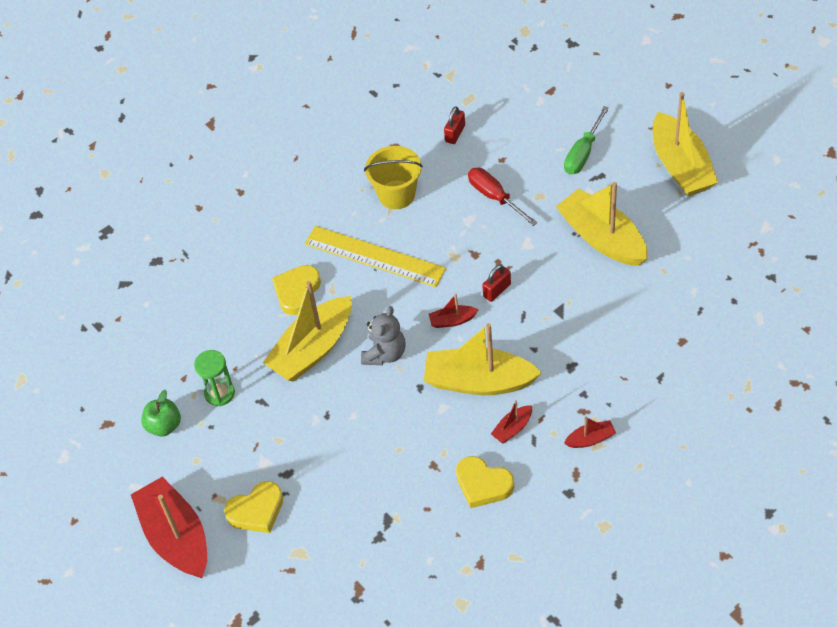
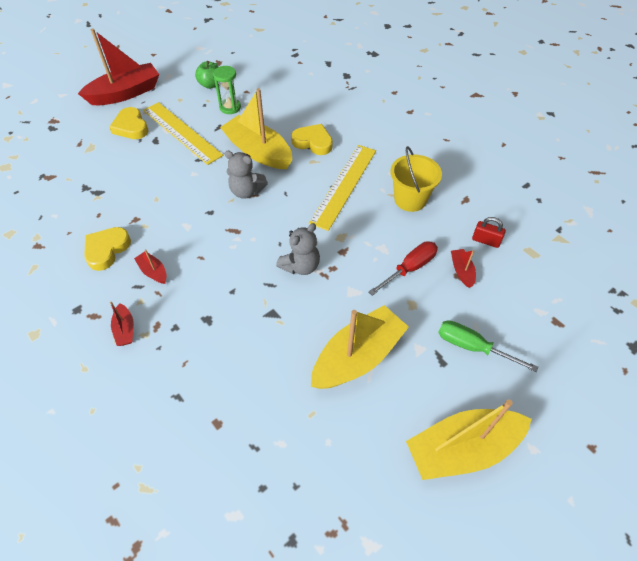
camera: 85 degrees right, 0 degrees up
yellow boat [424,323,542,395] -> none
red boat [429,294,478,328] -> red boat moved to [451,249,476,288]
red padlock [482,264,511,302] -> grey teddy bear [276,223,320,275]
none -> yellow ruler [143,102,223,165]

